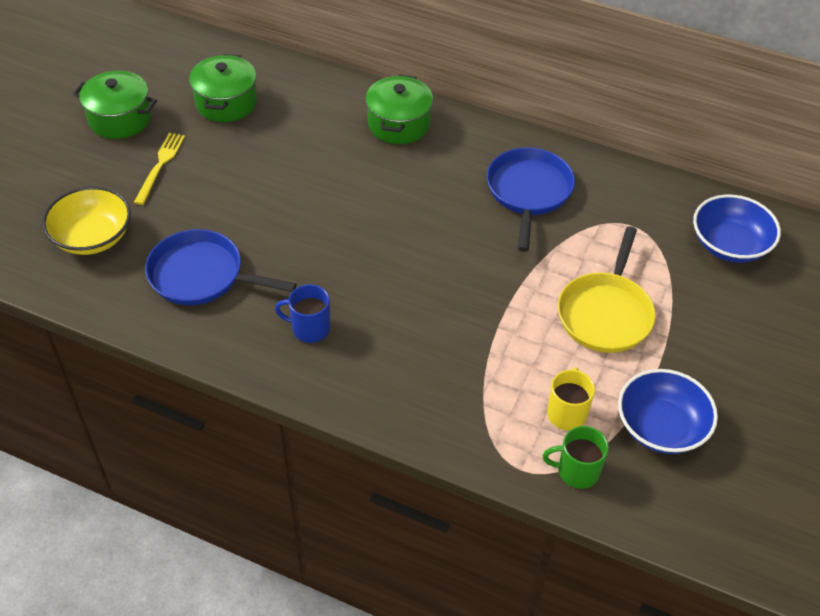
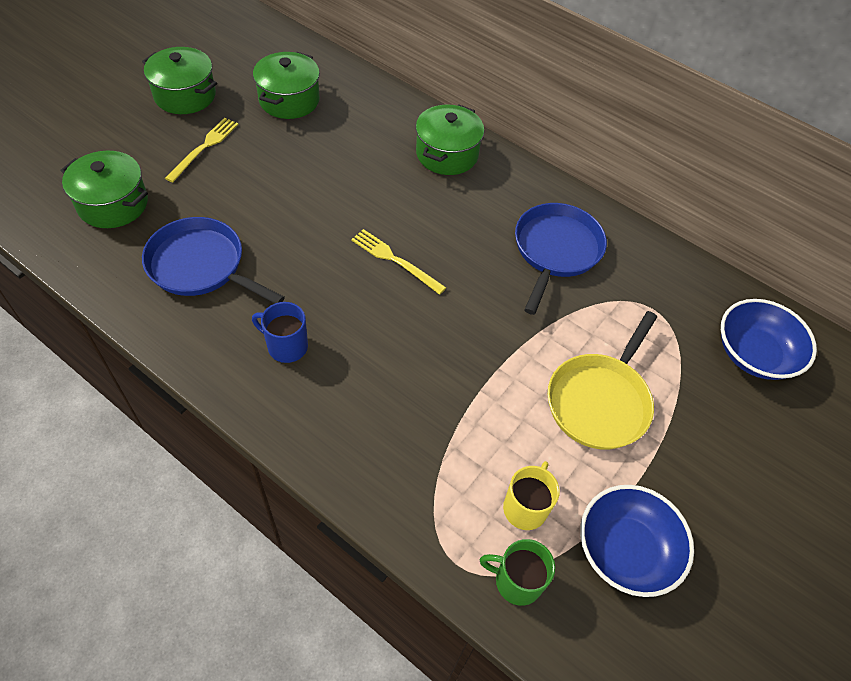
camera: 10 degrees right, 5 degrees up
yellow bowl [42,186,131,255] -> green pot [61,151,148,228]
none -> yellow fork [351,229,446,295]

